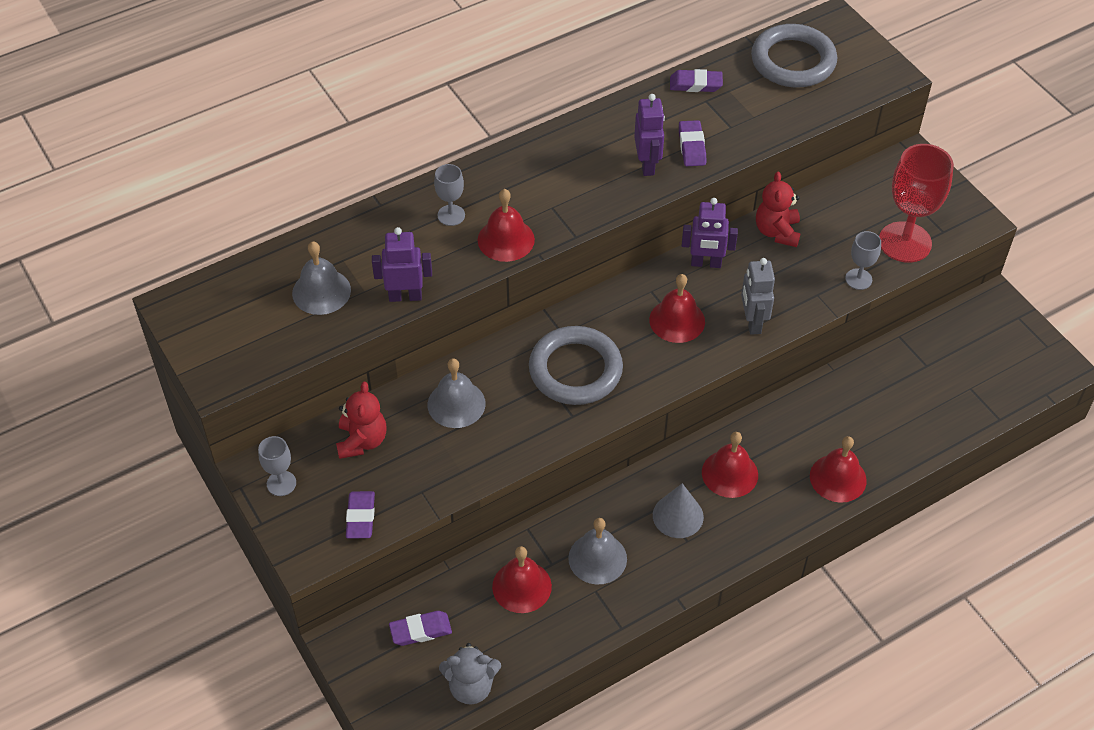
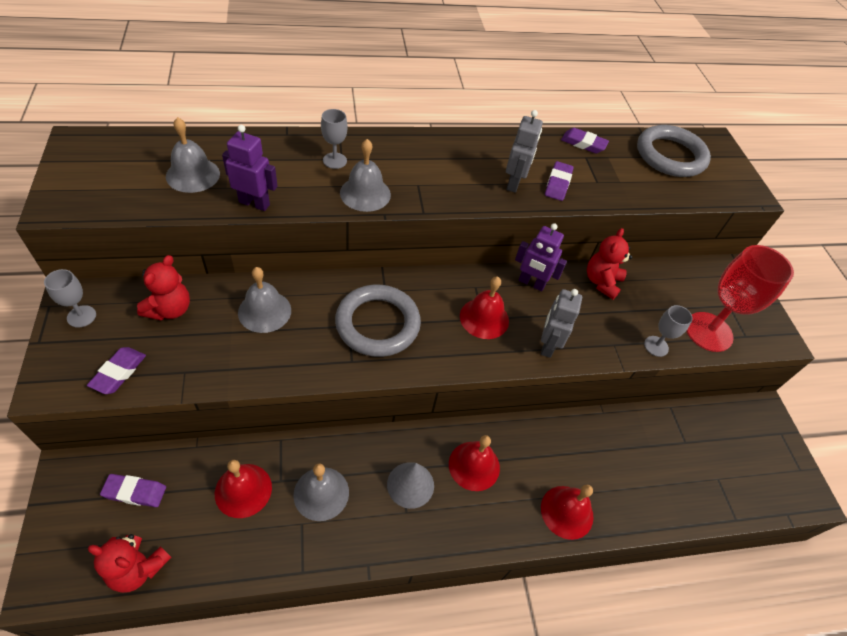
camera: 15 degrees right, 0 degrees up
grey teddy bear [439,643,501,705] -> red teddy bear [88,534,171,593]
red bell [478,189,535,262] -> grey bell [340,139,391,212]
purple robot [634,94,665,176] -> grey robot [506,110,543,193]

